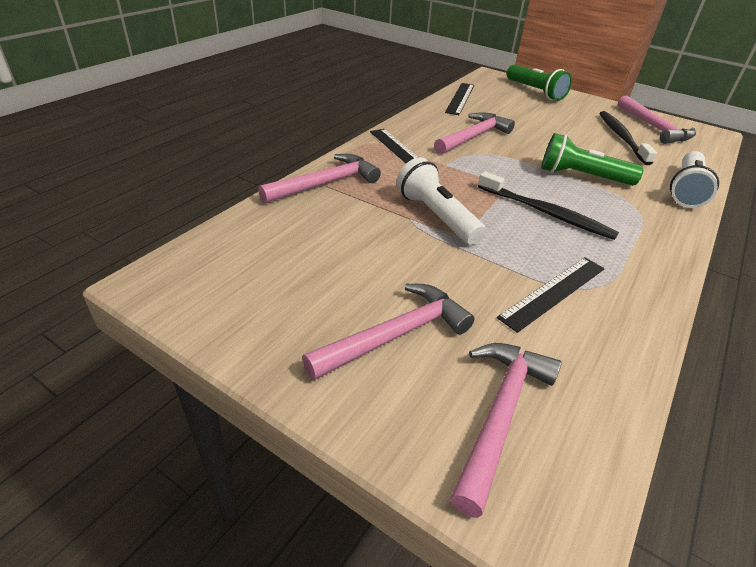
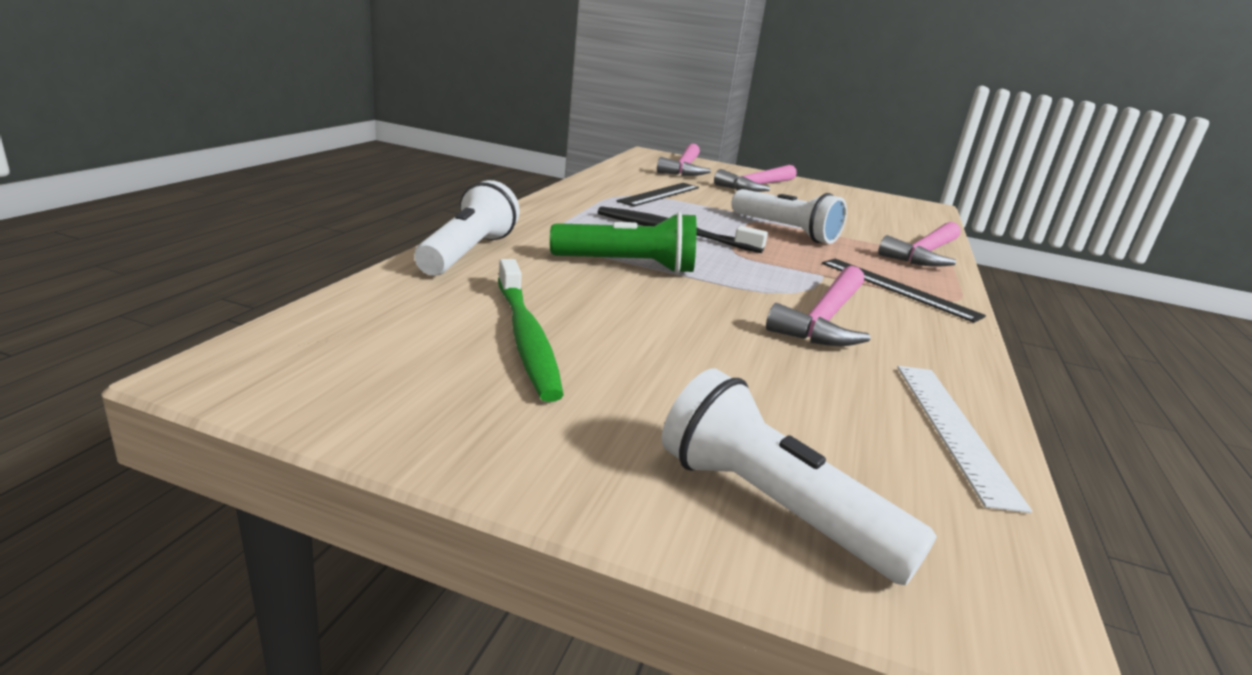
camera: 165 degrees right, 15 degrees down
black ruler [445,83,474,115] -> white ruler [897,366,1032,513]
green flashlight [507,64,572,101] -> white flashlight [662,368,937,585]
black toothbrush [599,111,657,165] -> green toothbrush [498,259,564,402]
pink hammer [618,96,696,144] -> none

